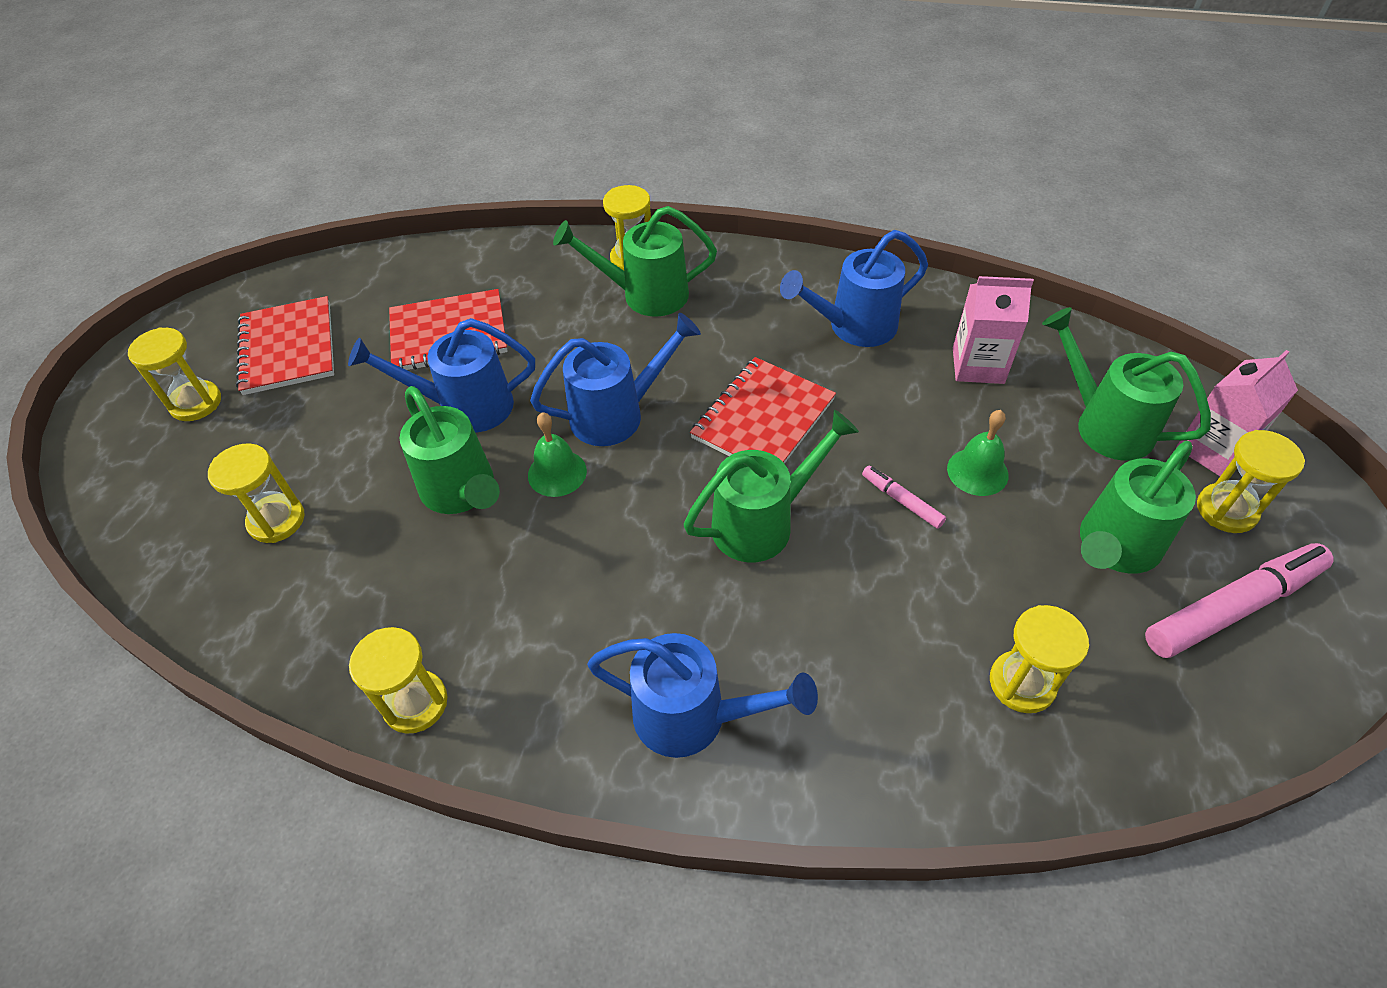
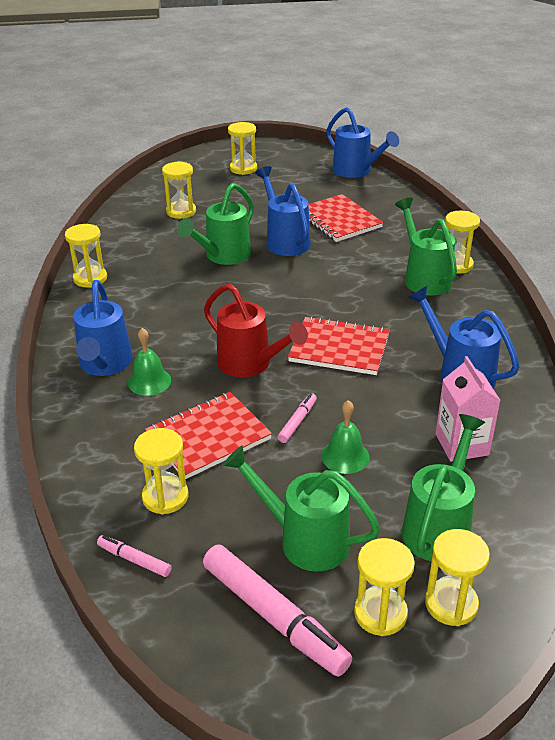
camera: 70 degrees right, 15 degrees down
red notebook [236,296,334,395] -> red notebook moved to [145,392,272,479]
green bell [528,412,587,497] -> green bell moved to [128,328,171,396]
blue watering can [530,313,701,446] -> blue watering can moved to [326,107,399,178]
green watering can [684,410,859,562] -> red watering can [204,283,308,377]
pink carton [1176,350,1298,476] -> yellow hourglass [425,529,490,626]
none -> pink marker [97,535,172,577]

